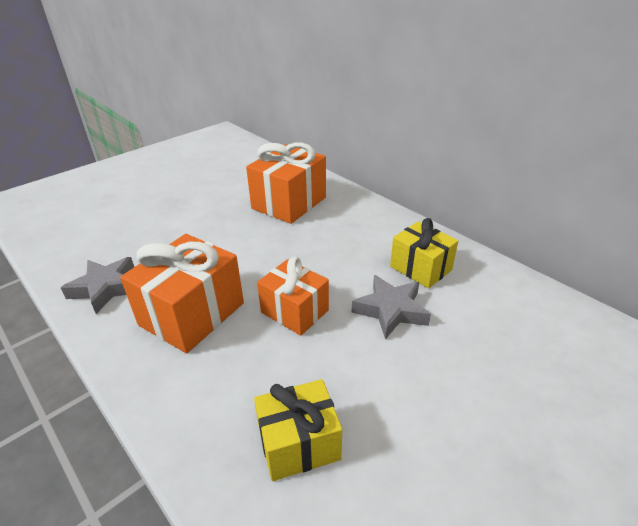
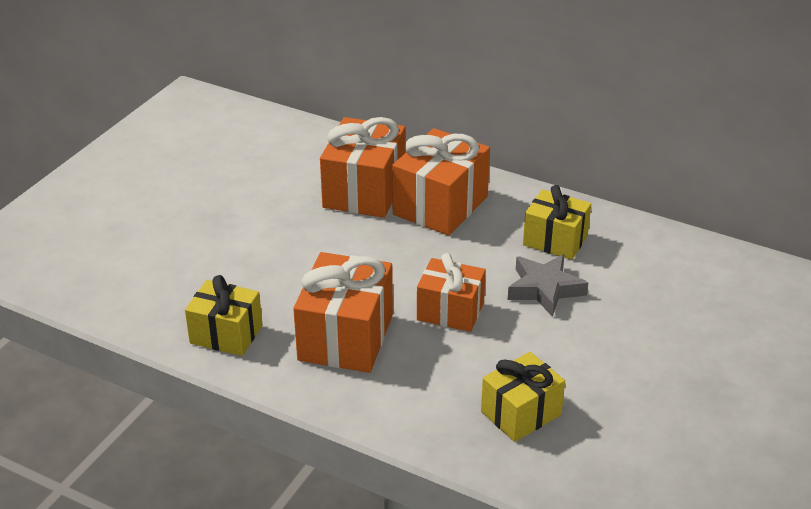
camera: 20 degrees left, 0 degrees up
grey star [61,257,134,314] -> yellow gift [185,275,262,356]
none -> orange gift [392,128,490,235]

